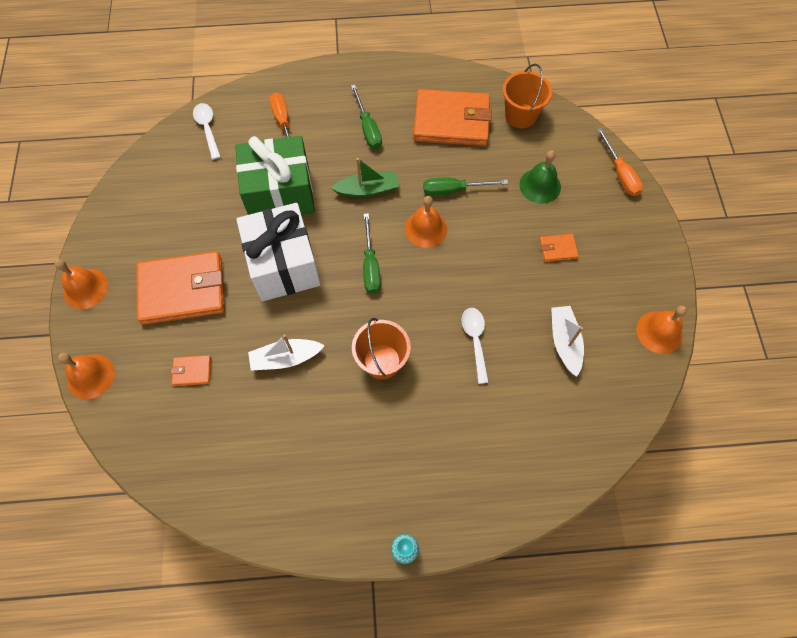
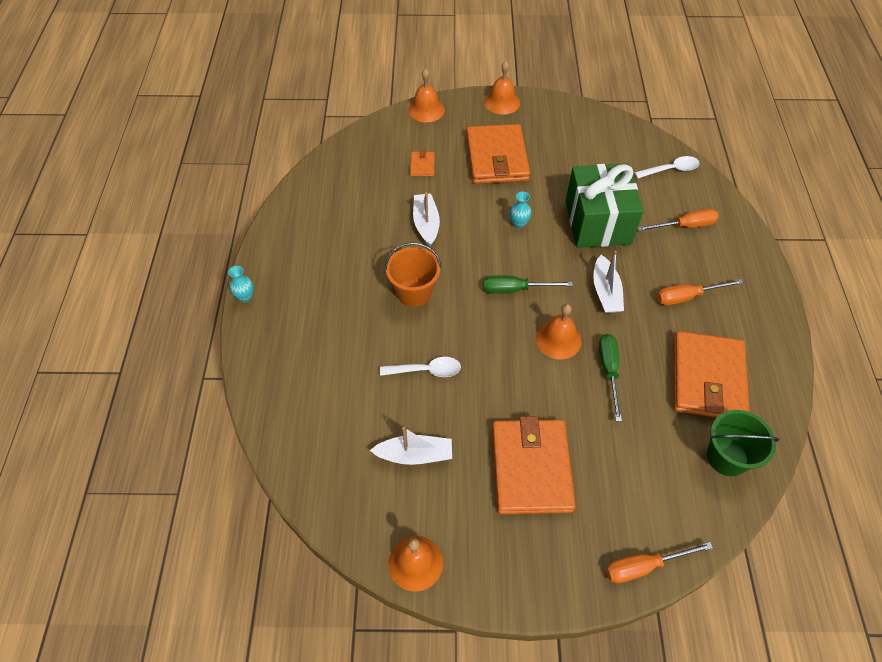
camera: 95 degrees right, 10 degrees down
white gift [236,203,321,301] -> turquoise vase [510,192,532,229]
green boat [331,158,399,198] -> white boat [593,251,624,313]
green screwdriver [351,85,382,149] -> orange screwdriver [657,279,743,305]
orange bucket [503,64,552,128] -> green bucket [707,410,779,476]
green bell [519,151,561,204] -> none
orange wallet [539,234,579,262] -> orange wallet [492,416,576,514], size x2.35

